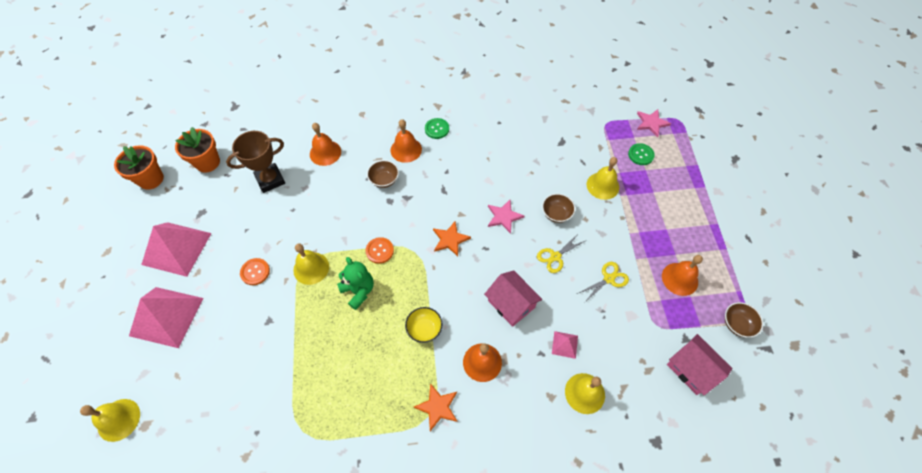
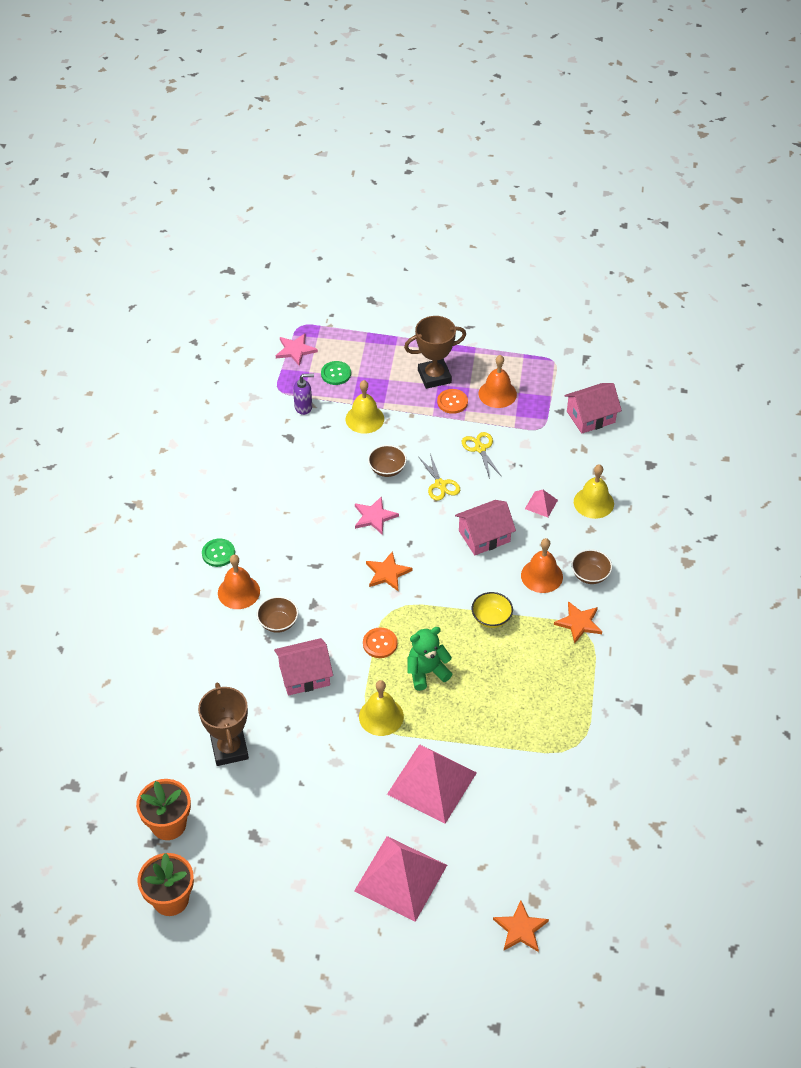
camera: 75 degrees left, 10 degrees down
yellow bell [80,399,140,442] -> orange star [493,900,549,952]
pink pyramid [141,222,212,277] -> pink pyramid moved to [387,744,477,824]
orange button [240,258,270,285] -> orange button moved to [437,389,468,414]
orange bell [310,123,341,166] -> none
brown bowl [725,302,763,338] -> brown bowl moved to [571,549,612,584]
none -> pink house [274,638,333,696]
none -> purple soap dispenser [293,374,314,415]
none -> brown trophy [404,316,466,389]

